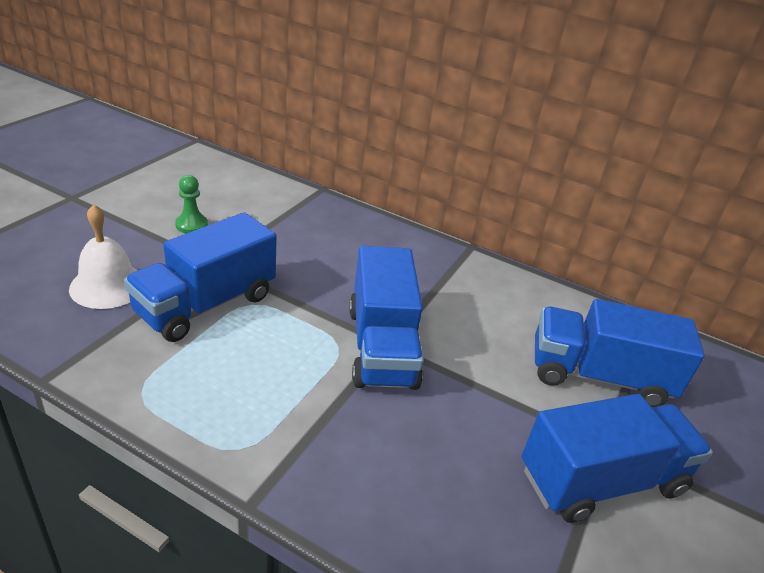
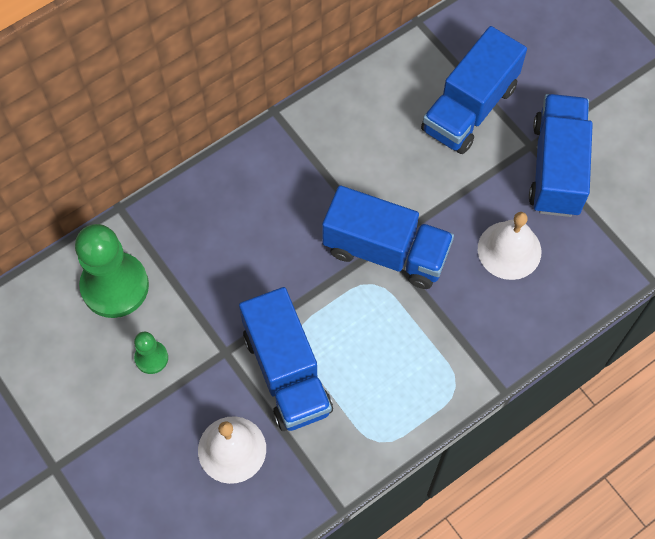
camera: 60 degrees left, 30 degrees up
none -> green pawn [75,224,149,318]
none -> white bell [478,212,541,280]

